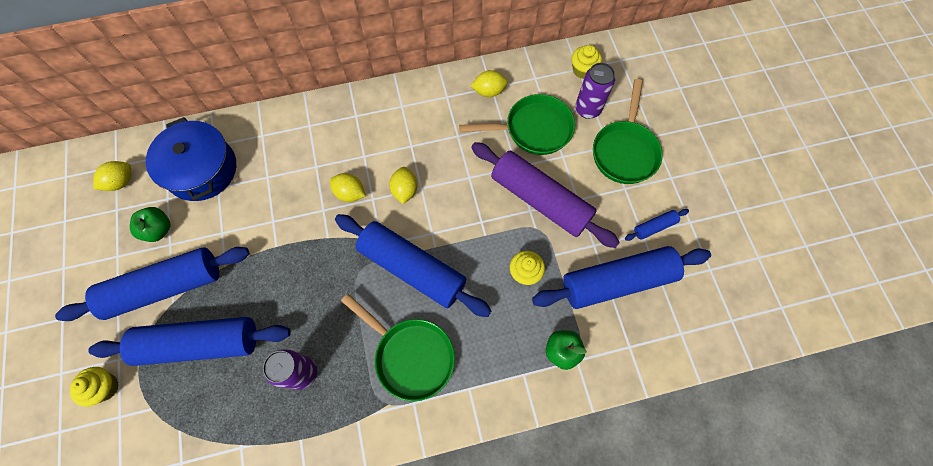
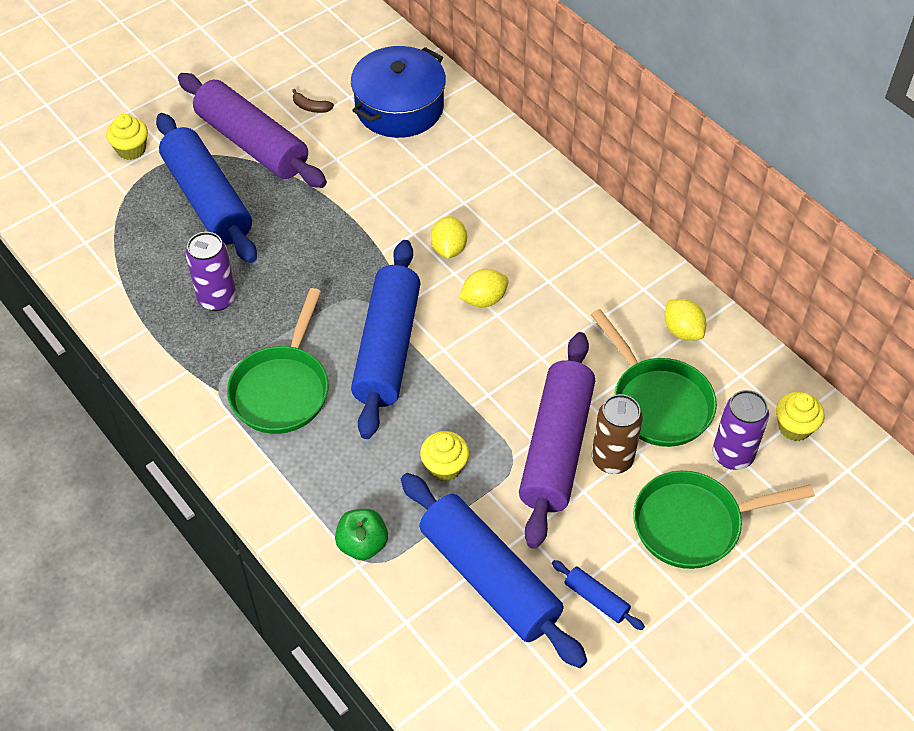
camera: 65 degrees right, 15 degrees down
blue rolling pin [55,247,250,321] -> purple rolling pin [178,73,327,188]
yellow lemon [94,161,131,191] -> none
green apple [130,207,171,242] -> brown banana [292,89,334,113]
none -> brown can [592,394,643,474]

